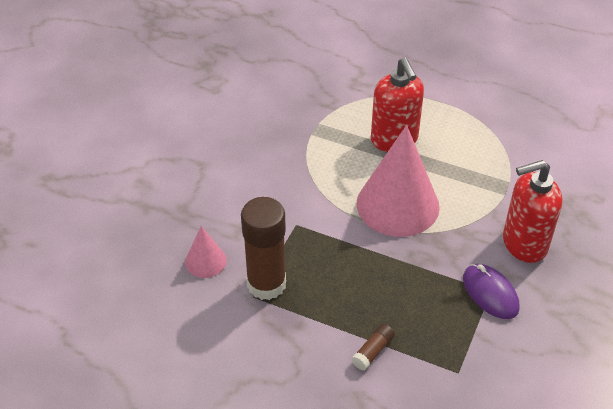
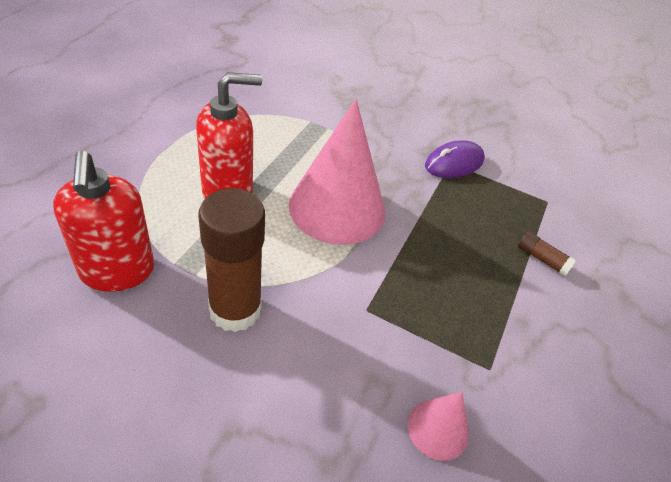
camera: 95 degrees left, 0 degrees up
brown glue stick [241,197,286,300] -> brown glue stick moved to [198,188,265,332]
red soap dispenser [503,160,562,263] -> red soap dispenser moved to [53,151,154,292]

